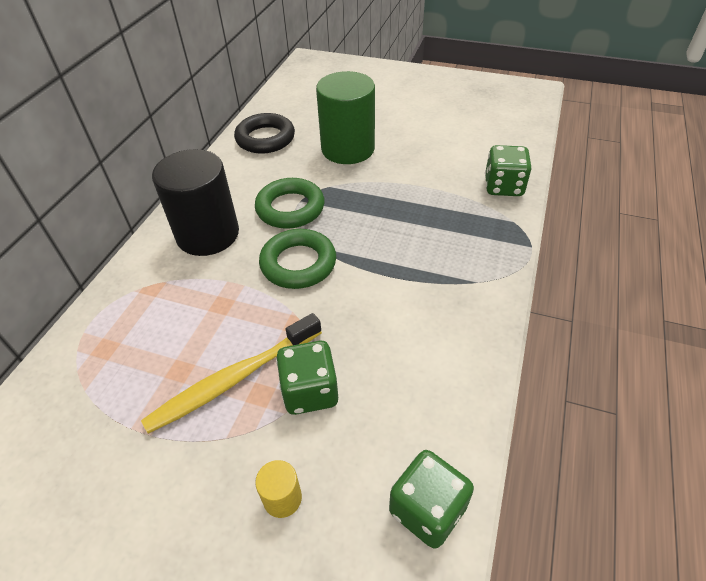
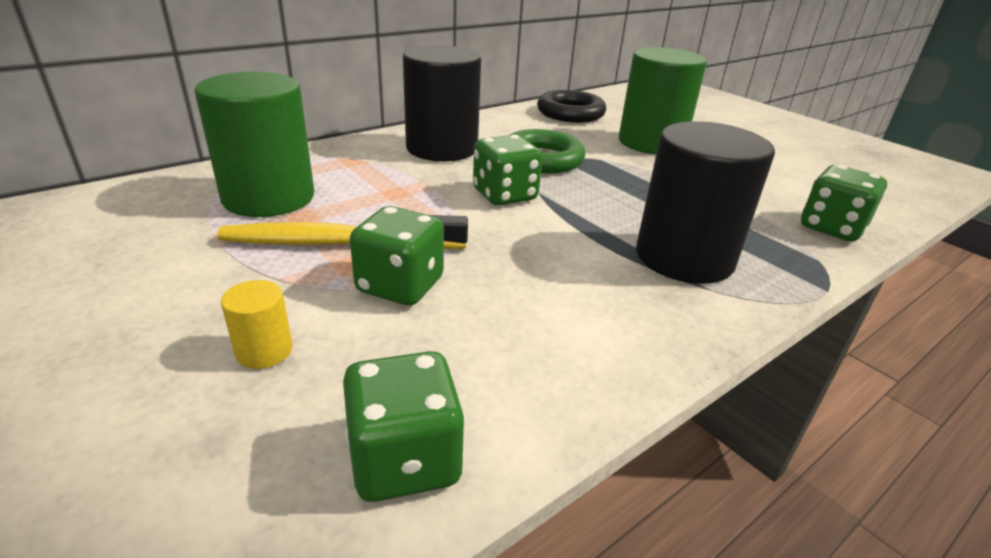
camera: 30 degrees right, 15 degrees down
green ring [259,229,336,289] -> green dice [473,135,543,206]
none -> green cylinder [195,72,314,217]
none -> black cylinder [636,121,775,284]

